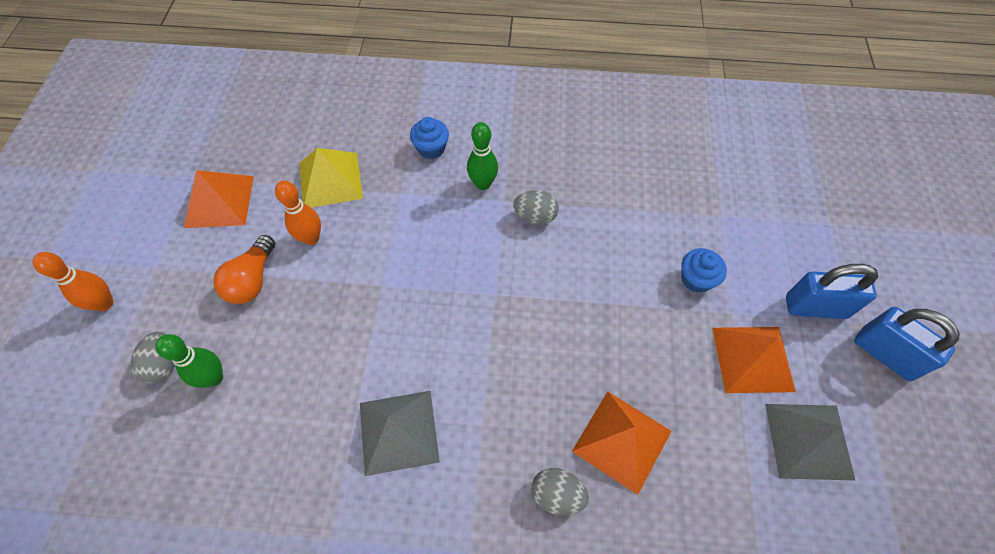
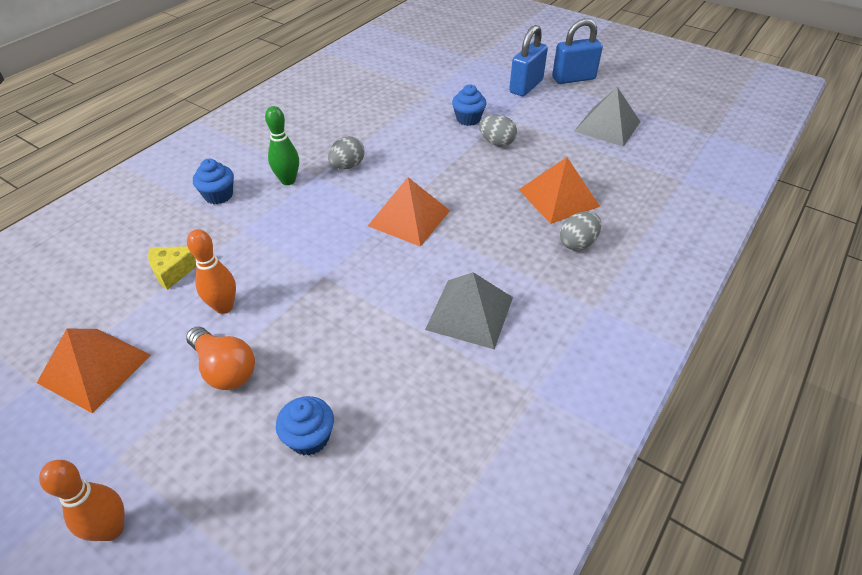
camera: 60 degrees left, 15 degrees down
grey egg [131,332,175,384] -> grey egg moved to [479,115,517,147]
green bowling pin [156,334,223,388] -> blue cupcake [276,396,334,456]
yellow pyramid [300,148,363,208] -> yellow cheese [148,246,197,290]
orange pyramid [712,327,796,393] -> orange pyramid moved to [368,177,450,247]

